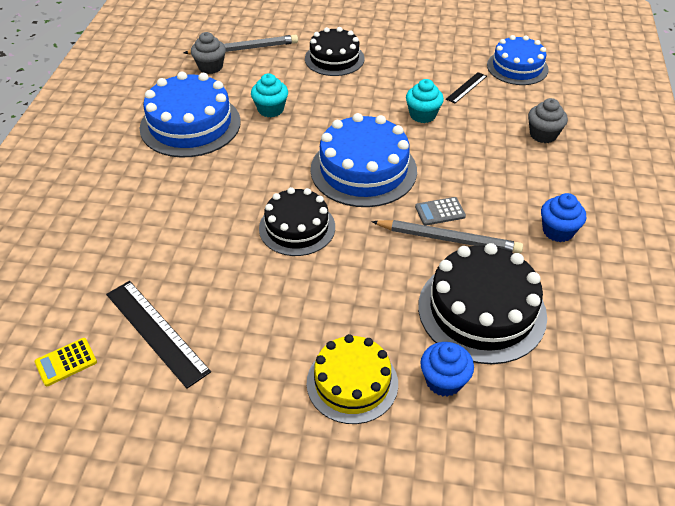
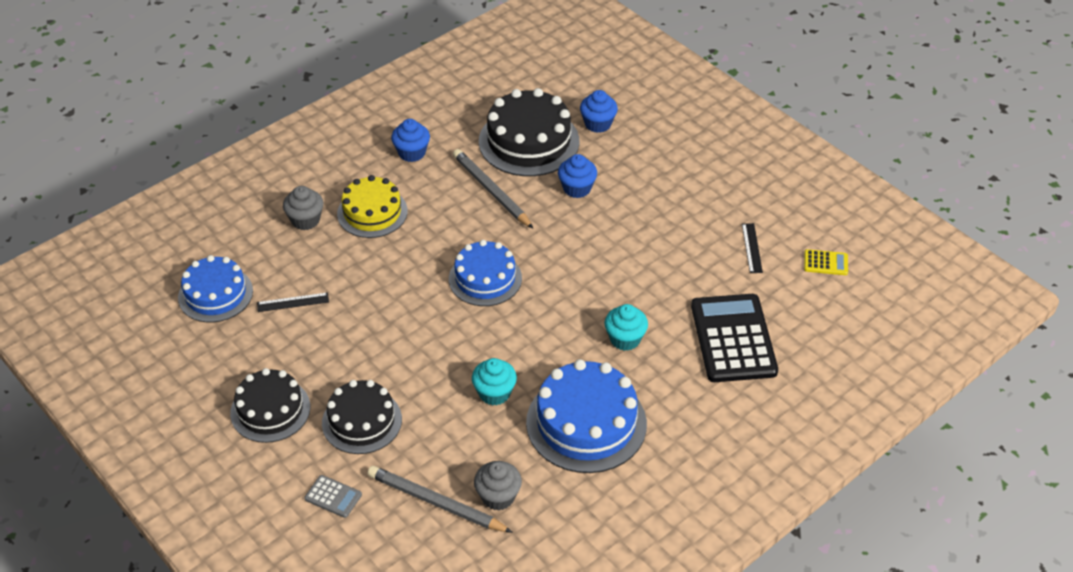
camera: 140 degrees left, 0 degrees up
black ruler [106,281,211,389] -> black ruler [742,223,763,273], size x0.54
black cake [259,187,335,256] -> black cake moved to [230,368,310,443]
yellow cake [307,334,398,424] -> yellow cake moved to [337,175,408,238]
blue cake [310,113,417,207] -> blue cake [449,240,522,306], size x0.66
turquoise cupcake [406,79,444,123] -> turquoise cupcake moved to [605,304,648,351]
grey calculator [415,197,466,226] -> grey calculator moved to [304,475,362,518]
none -> blue cupcake [558,154,597,198]
none -> black calculator [691,294,778,382]

